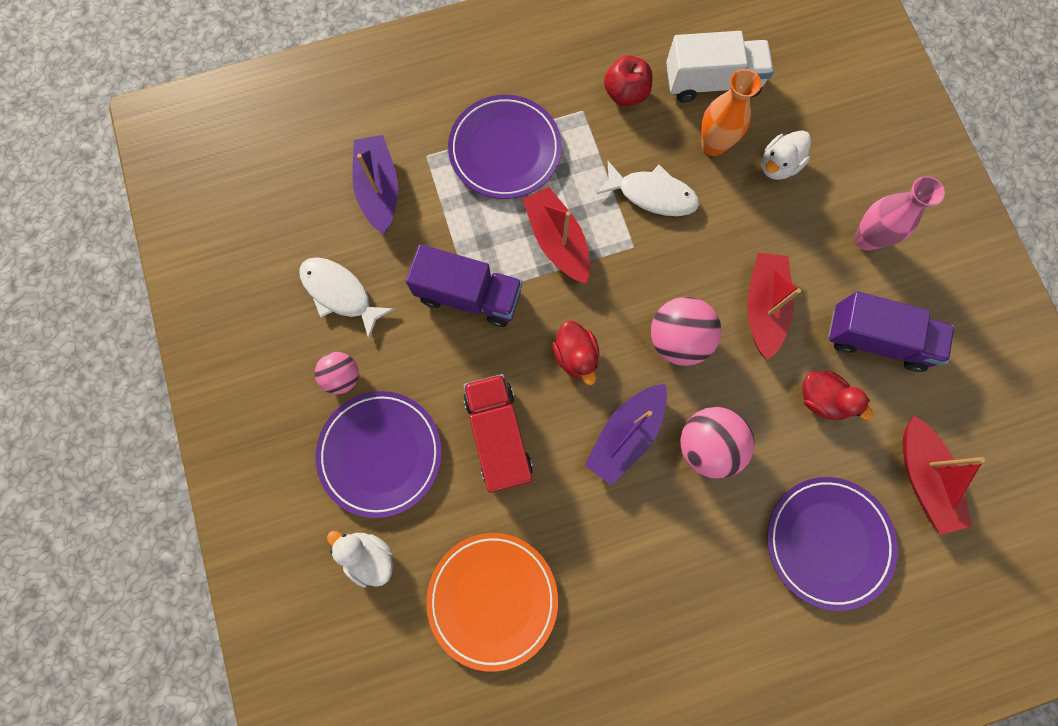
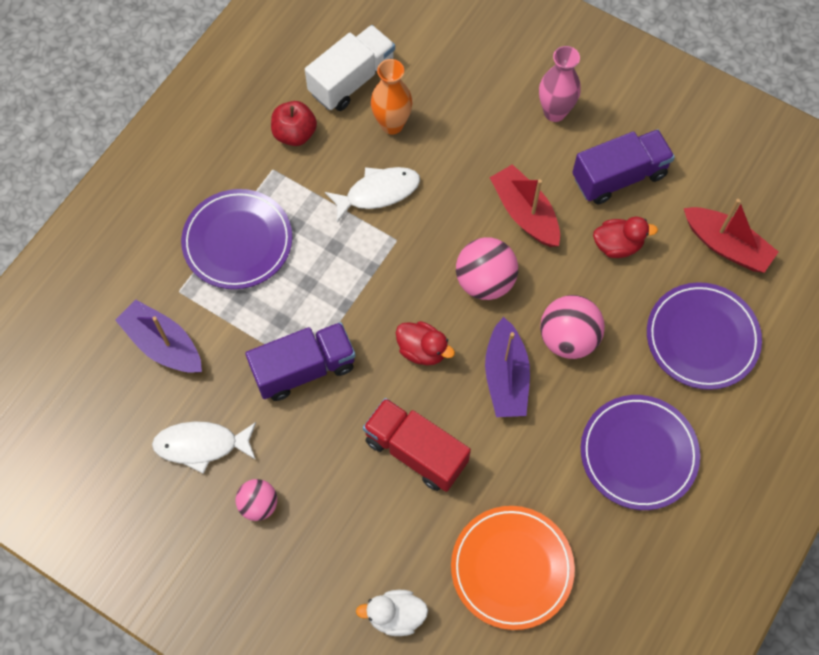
camera: 40 degrees left, 10 degrees down
purple plate [316,391,442,518] -> purple plate moved to [581,395,700,510]
red boat [522,187,590,284] -> none
white duck [762,130,811,180] -> none

